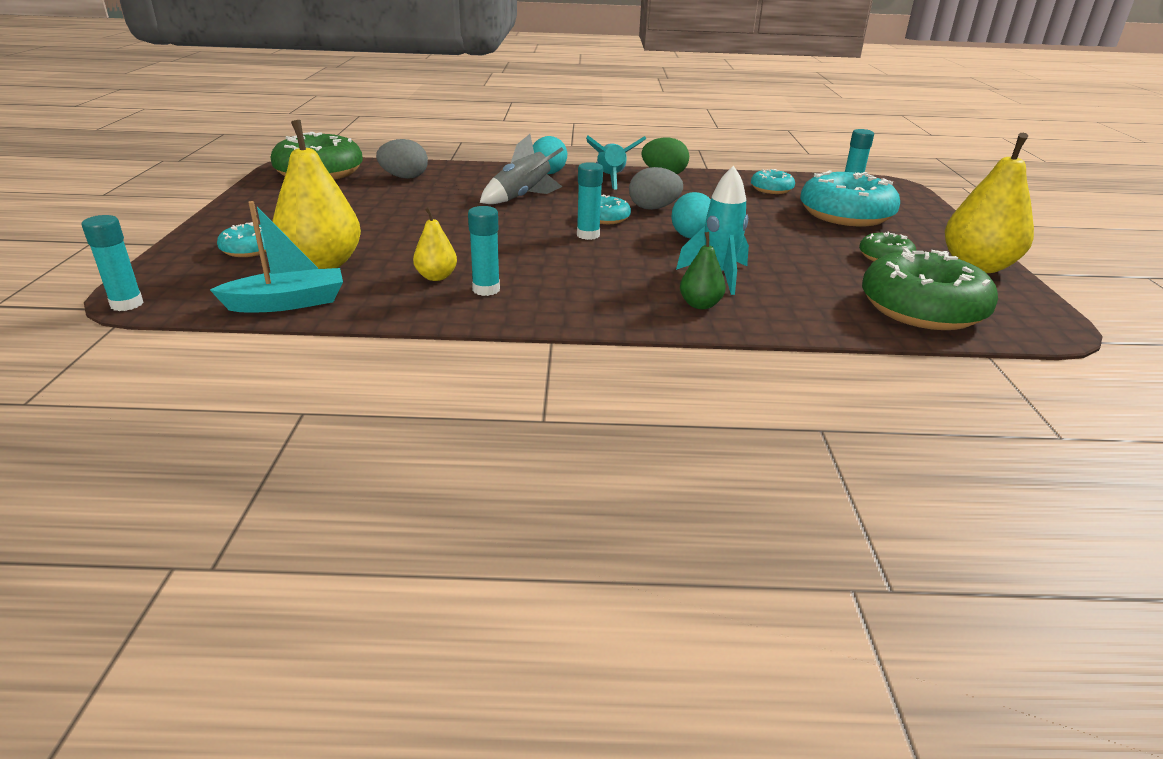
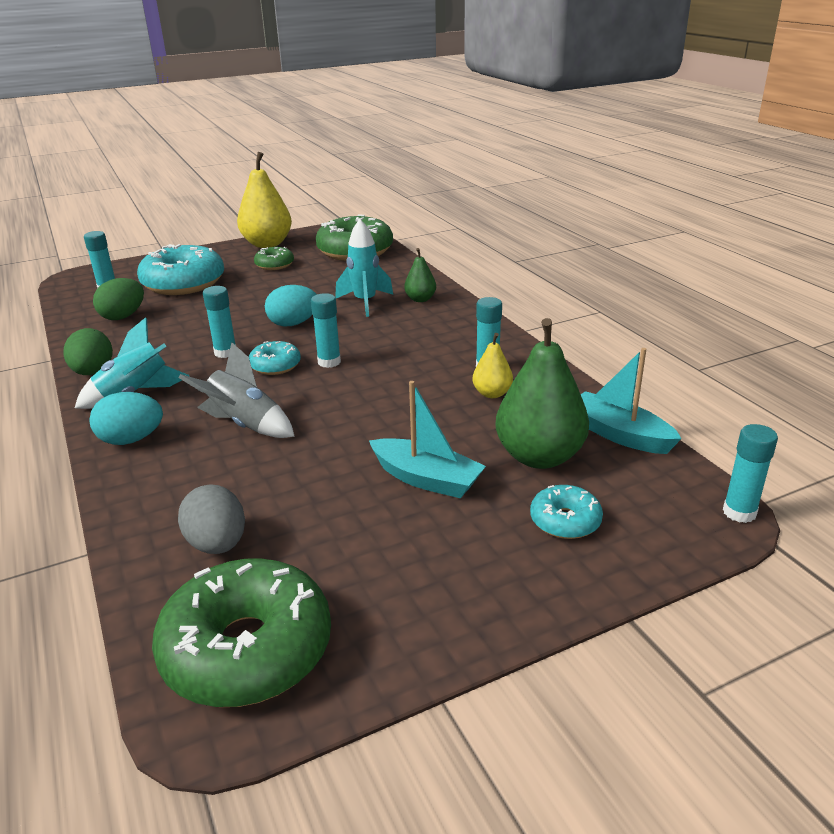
camera: 115 degrees left, 0 degrees up
yellow pear [272,120,361,269] -> green pear [495,318,589,469]
grey egg [629,167,683,210] -> turquoise glue stick [203,286,236,358]
turquoise donut [751,169,795,194] -> green egg [93,278,144,320]
none -> turquoise boat [369,381,486,498]

